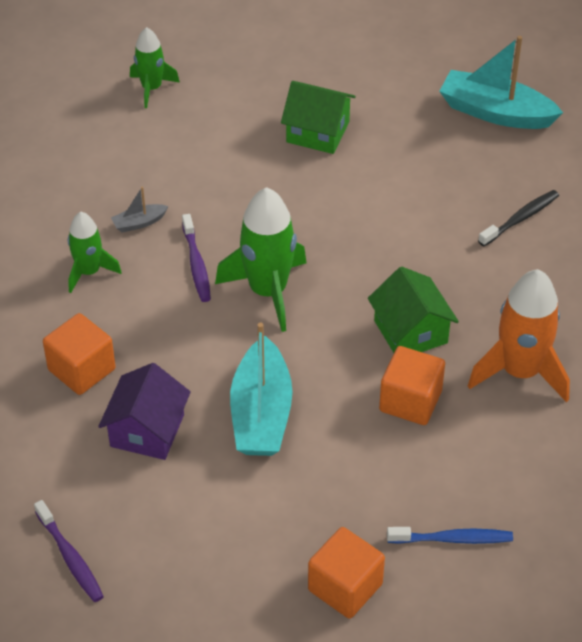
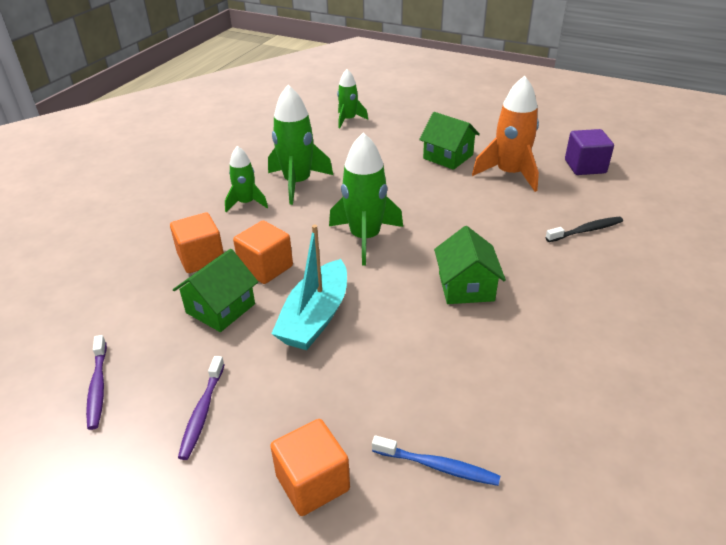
camera: 20 degrees right, 10 degrees down
purple house [98,363,191,460] -> green house [173,249,258,332]
grey boat [111,187,168,232] -> green rocket [268,85,333,205]
purple toothbrush [182,214,211,302] -> purple toothbrush moved to [178,356,225,460]
orange cube [379,346,445,425] -> orange cube moved to [233,221,293,284]
turquoise boat [439,36,563,129] -> purple cube [565,129,614,175]
orange rocket [468,269,570,402] -> orange rocket moved to [472,76,539,192]

